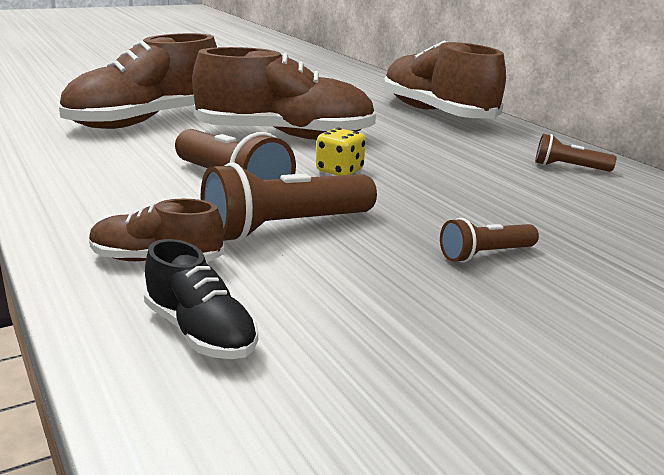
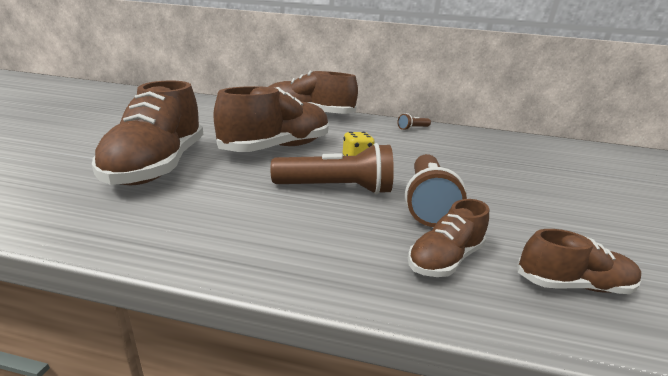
camera: 50 degrees left, 0 degrees up
black shoe [144,239,258,359] -> brown shoe [517,229,641,294]
brown flashlight [440,218,539,263] -> none

